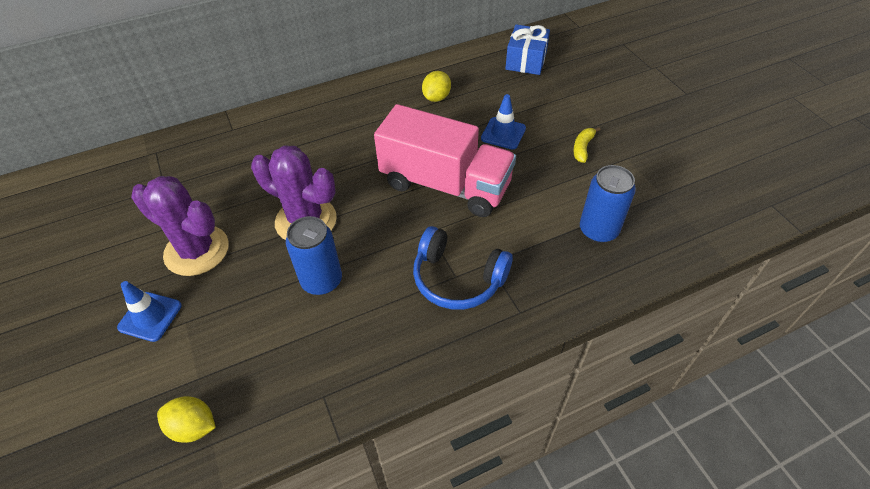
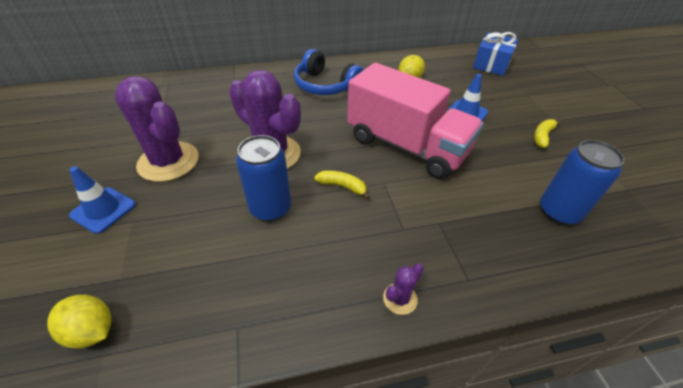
camera: 10 degrees right, 5 degrees down
blue headphones [413,226,513,310] -> blue headphones moved to [294,49,363,95]
none -> yellow banana [314,170,370,199]
none -> purple cactus [383,263,424,315]

